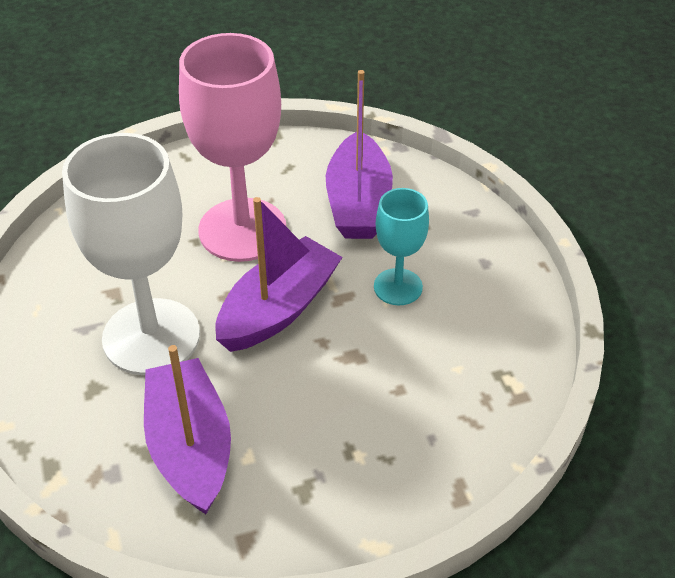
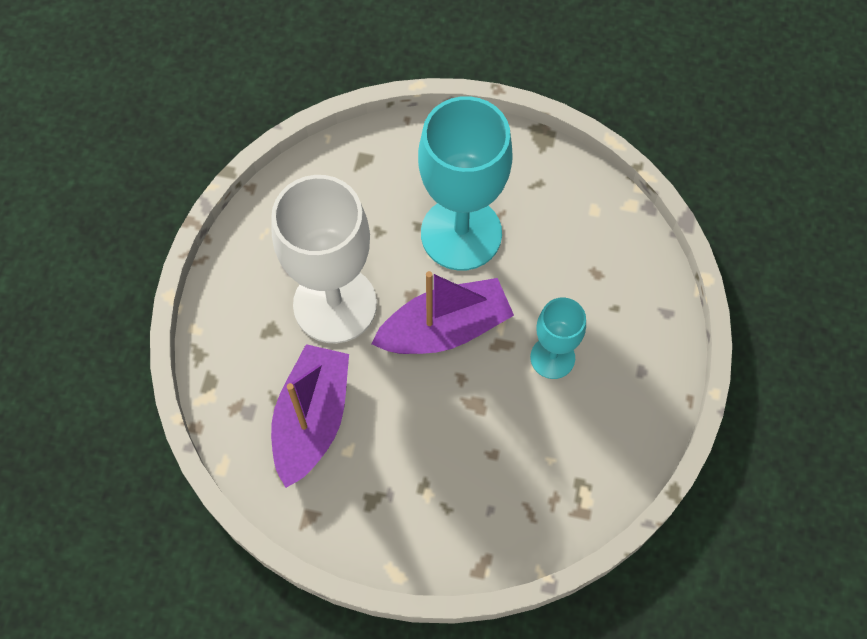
camera: 30 degrees right, 20 degrees up
pink goblet [179,33,286,262] -> turquoise goblet [418,96,513,271]
purple boat [326,70,393,239] -> none

